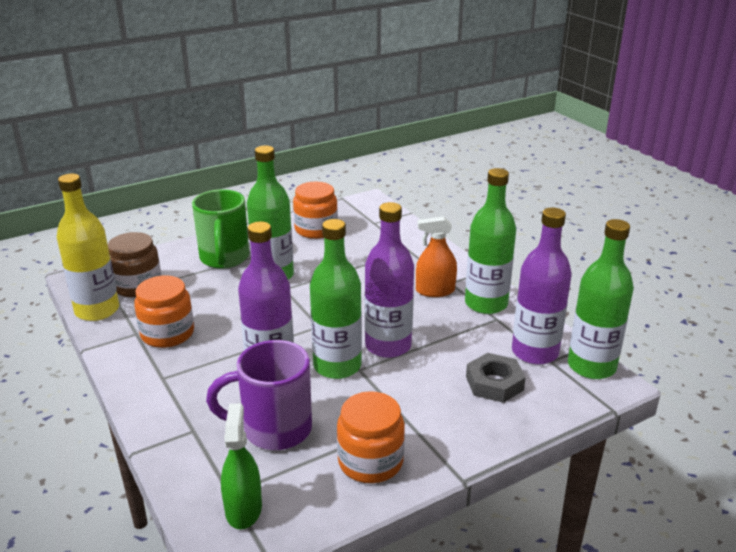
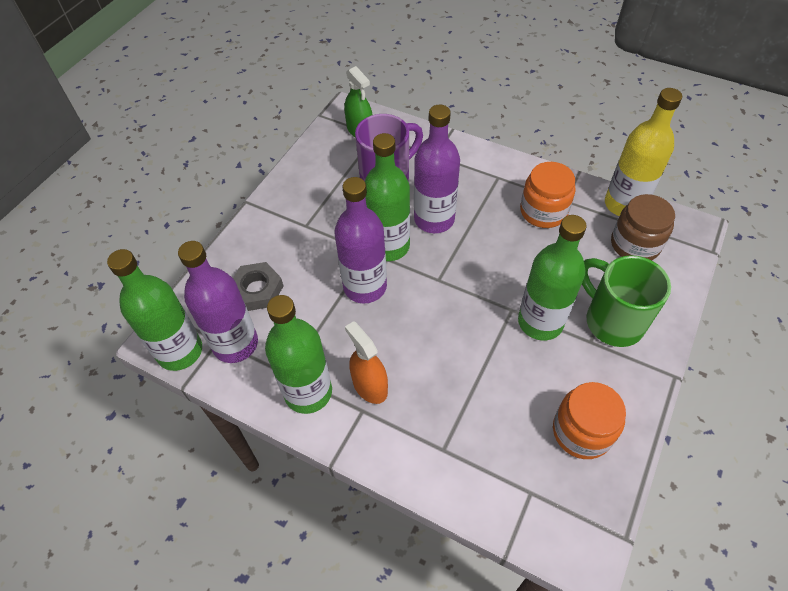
camera: 150 degrees right, 25 degrees up
orange jar [337,391,405,483] -> none
orange spray bottle [416,216,457,297] -> orange spray bottle turned 90 degrees counterclockwise [345,321,388,404]

